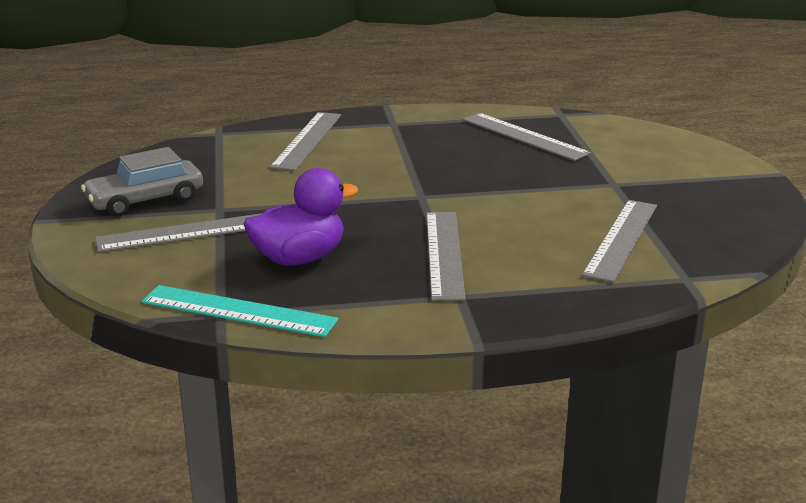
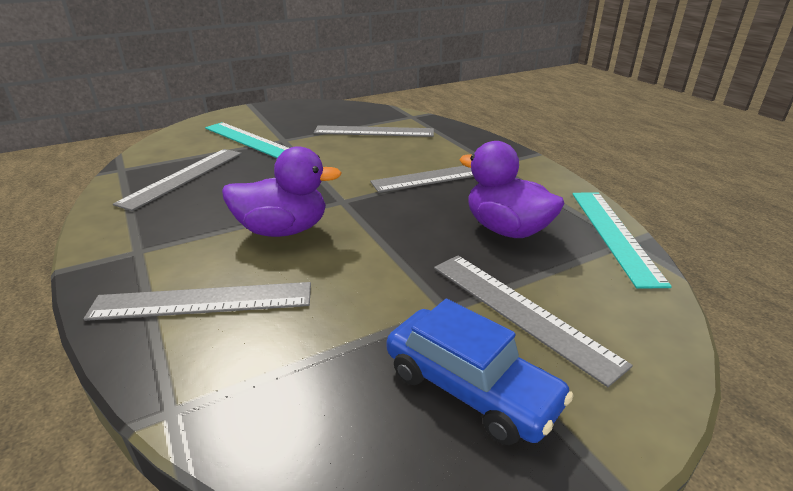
camera: 110 degrees left, 5 degrees up
grey car [81,147,203,217] -> blue car [387,299,573,445]
none -> turquoise ruler [205,122,289,158]
none -> purple duck [222,146,342,237]

